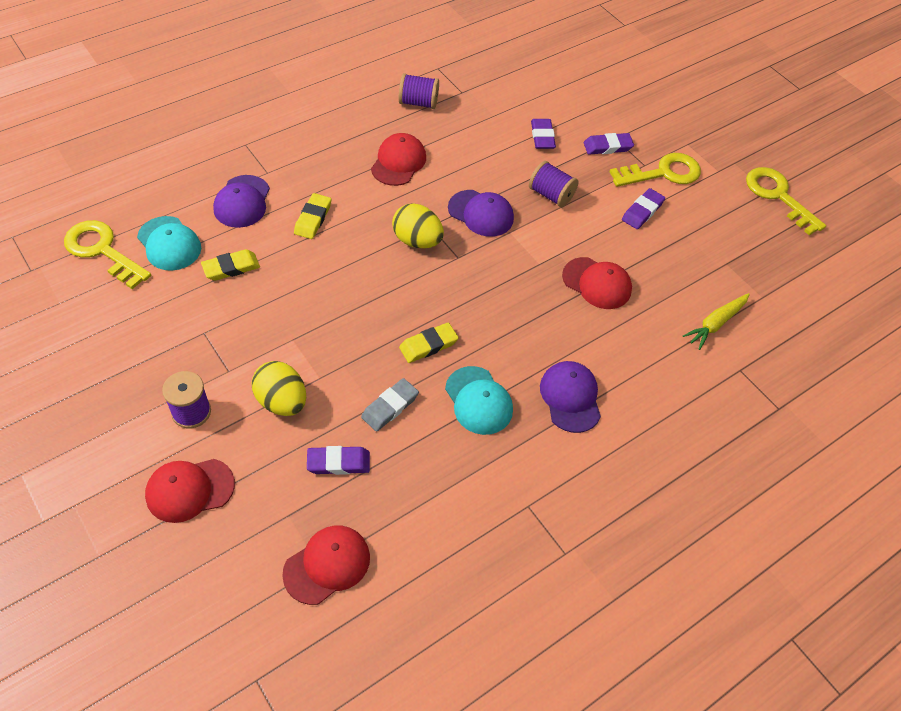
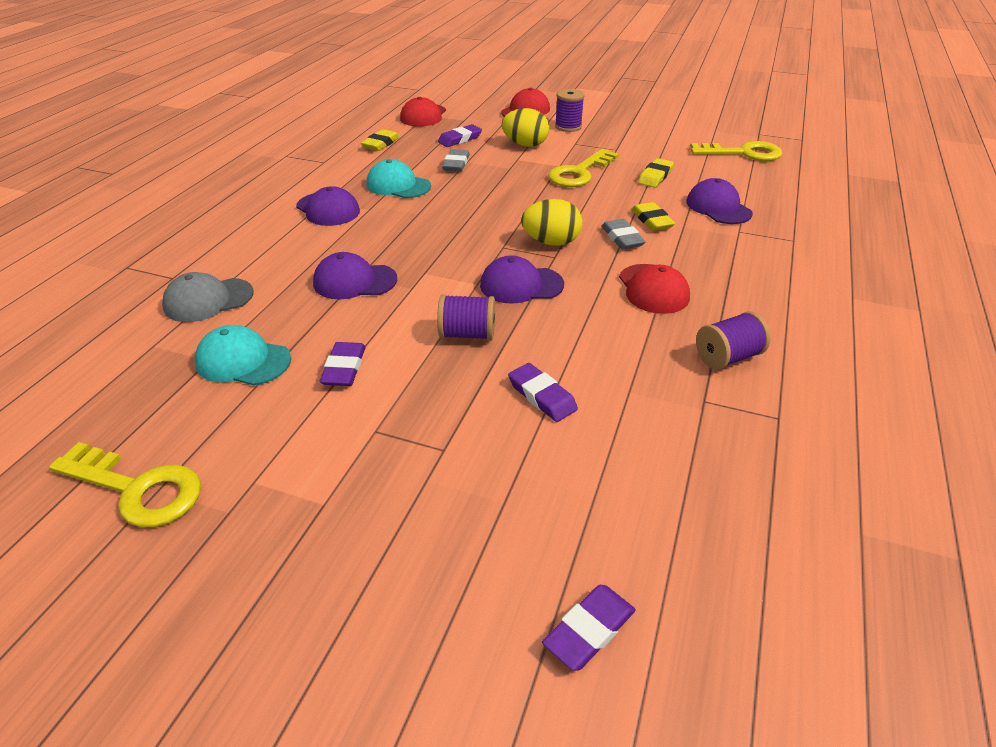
camera: 150 degrees right, 15 degrees down
turquoise cap [137,216,201,271] -> turquoise cap moved to [195,325,291,386]
yellow eraser [399,323,458,363] -> yellow eraser moved to [361,129,400,151]
red cap [562,257,632,309] -> purple cap [313,252,397,299]
purple eraser [584,133,634,155] -> purple eraser moved to [542,585,636,671]
yellow key [610,153,701,187] -> yellow key moved to [548,149,619,187]
yellow carrot [683,293,750,350] -> grey cap [162,272,254,322]
none -> grey eraser [601,219,646,249]

